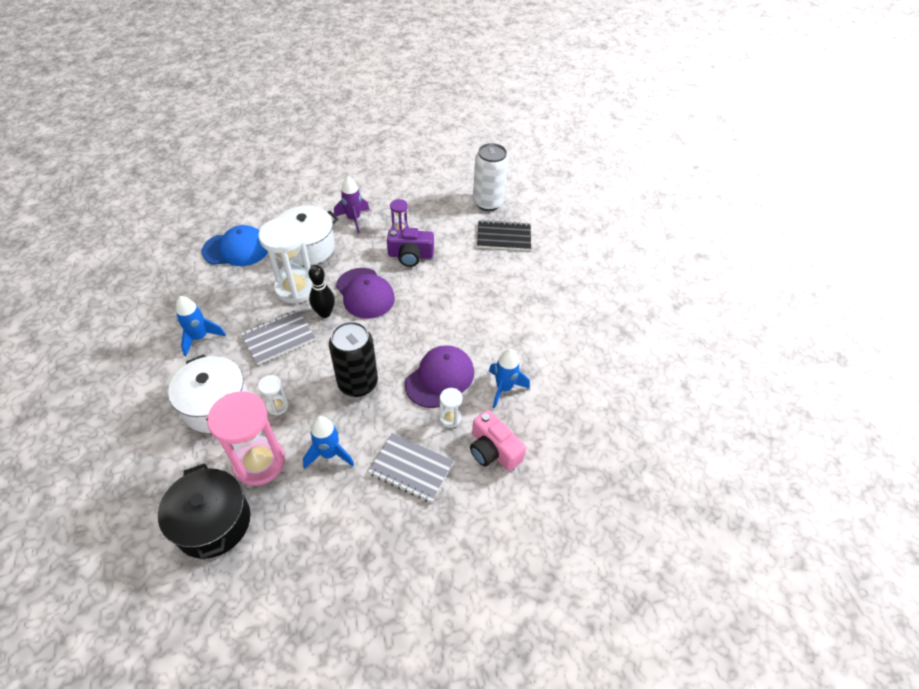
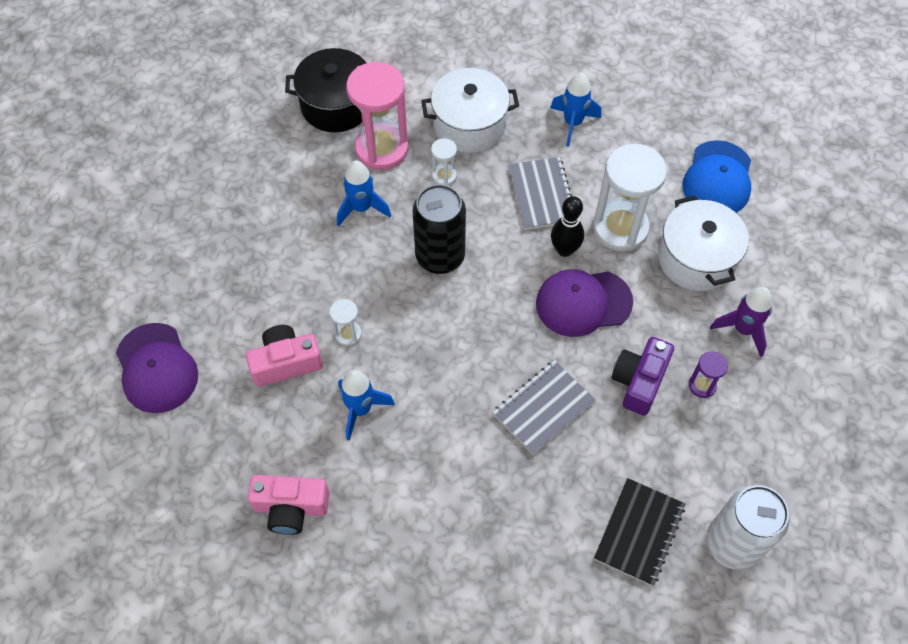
camera: 115 degrees right, 10 degrees up
grey notebook [368,433,454,503] -> grey notebook moved to [493,360,596,455]
purple cap [405,345,474,408] -> purple cap moved to [116,323,198,413]
none -> pink camera [248,475,330,535]

